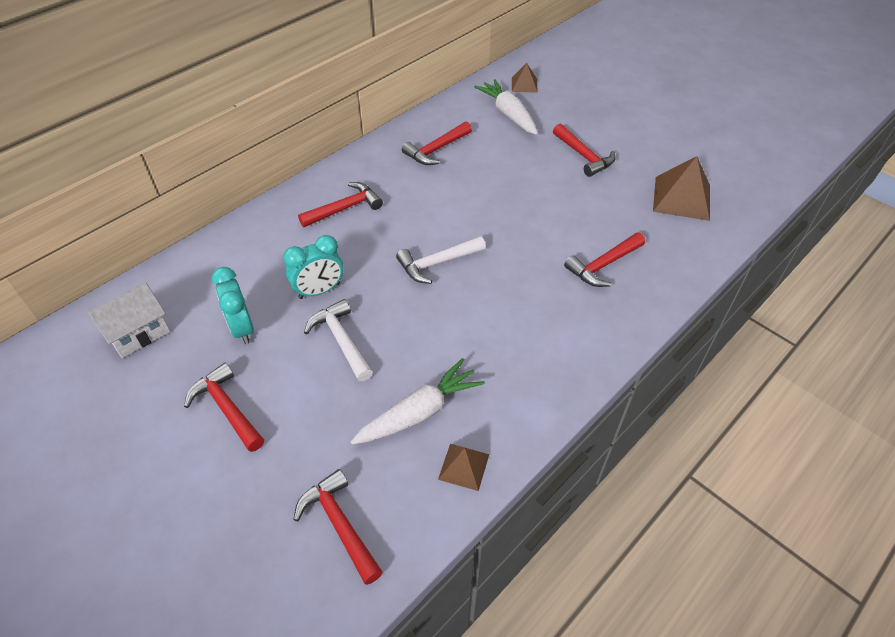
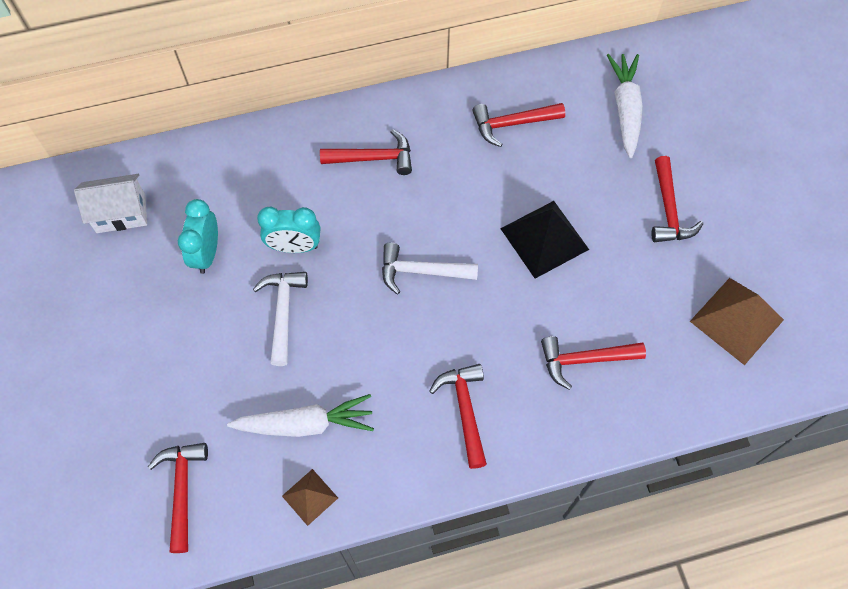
camera: 30 degrees right, 15 degrees up
red hammer [184,363,264,452] -> red hammer moved to [429,364,487,469]
brown pyramid [512,63,538,93] -> none
none -> black pyramid [500,201,589,279]

